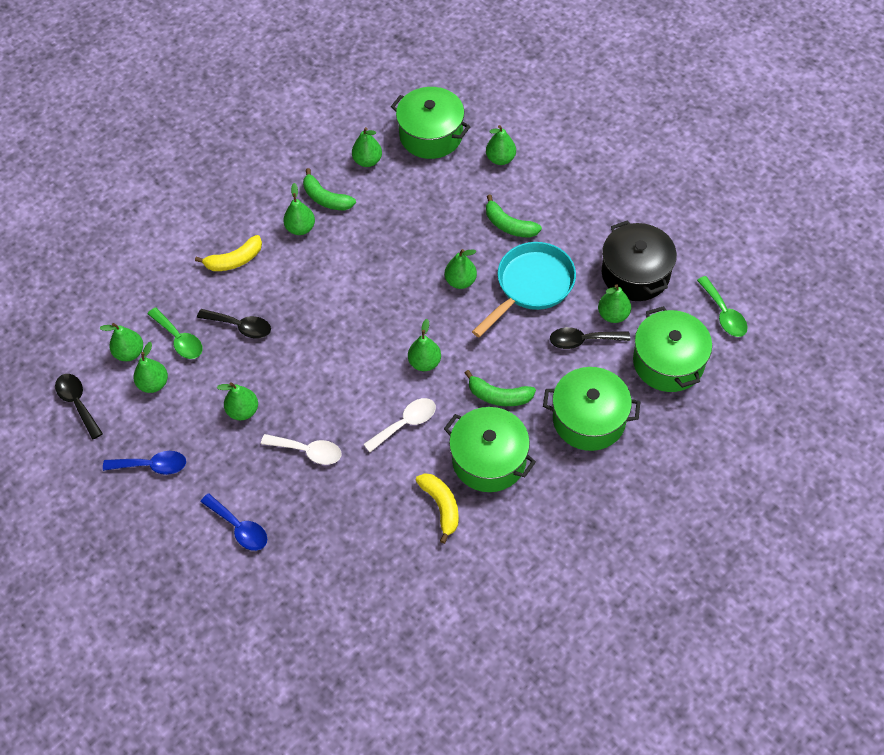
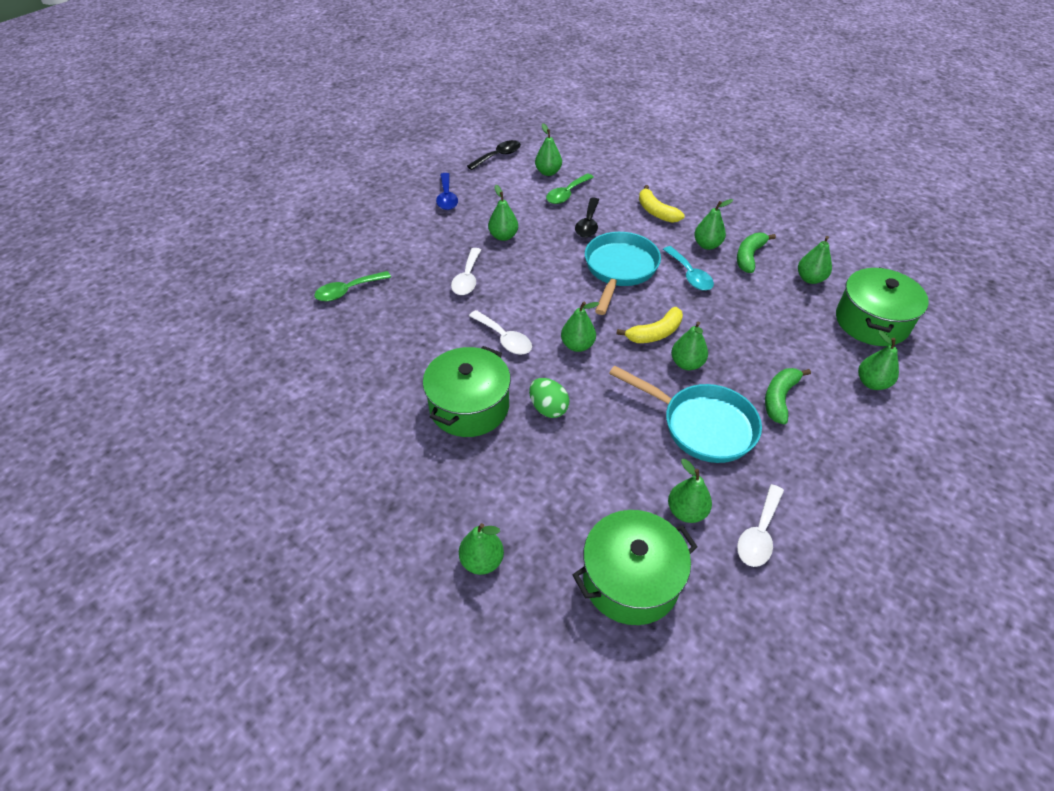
camera: 80 degrees right, 10 degrees down
green pear [134,342,168,393] -> green pear moved to [459,523,504,575]
blue spoon [200,493,267,551] -> none
yellow banana [416,473,459,544] -> yellow banana moved to [616,307,683,343]
green banana [465,370,536,406] -> green egg [529,378,569,418]
green pot [543,367,640,451] -> none
black spoon [550,327,630,349] -> none
black pot [602,220,677,301] -> white spoon [737,484,784,567]
green spoon [697,276,748,337] -> green spoon moved to [314,271,391,301]
none -> turquoise pan [585,232,661,315]
none -> turquoise spoon [663,246,714,291]

